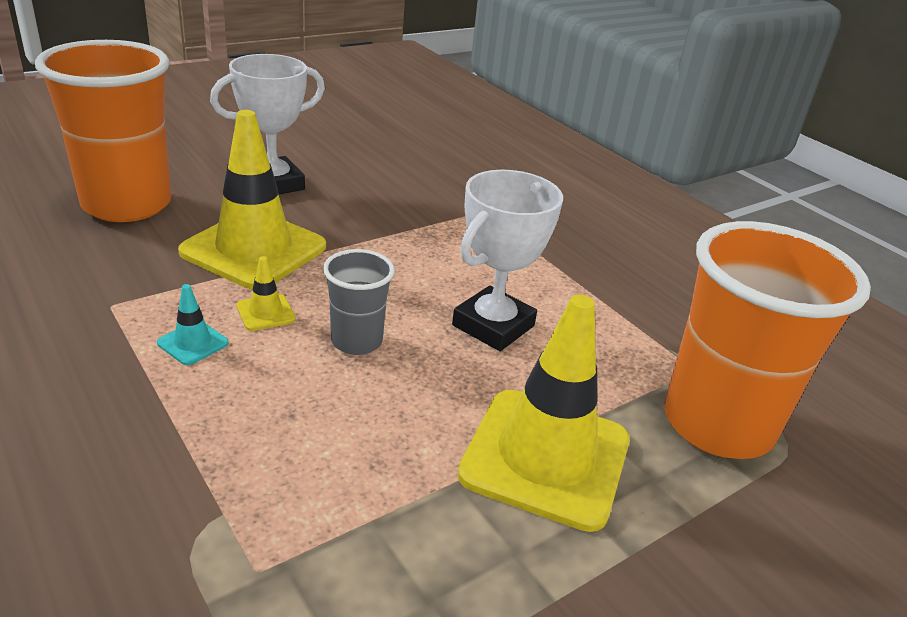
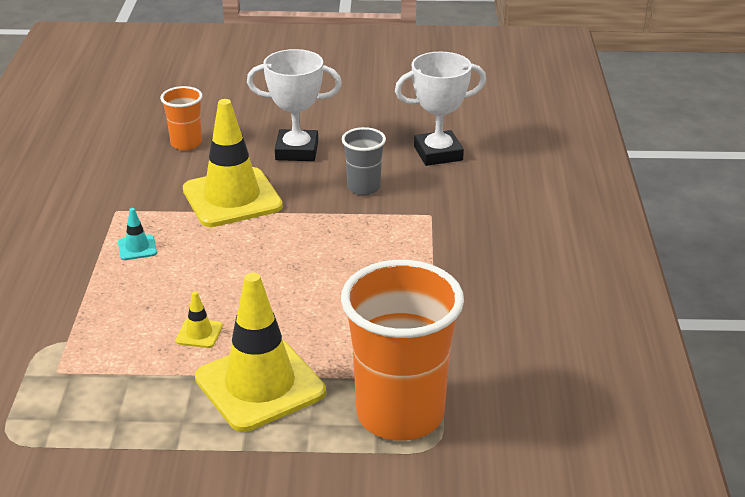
camera: 40 degrees right, 0 degrees up
orange cup [35,40,171,222] -> orange cup [160,86,203,150], size x0.49
yellow traffic cone [236,256,296,331] -> yellow traffic cone moved to [176,291,223,348]
grey cup [323,249,395,355] -> grey cup moved to [341,127,386,195]
white trophy [452,170,563,351] -> white trophy moved to [395,52,486,166]

